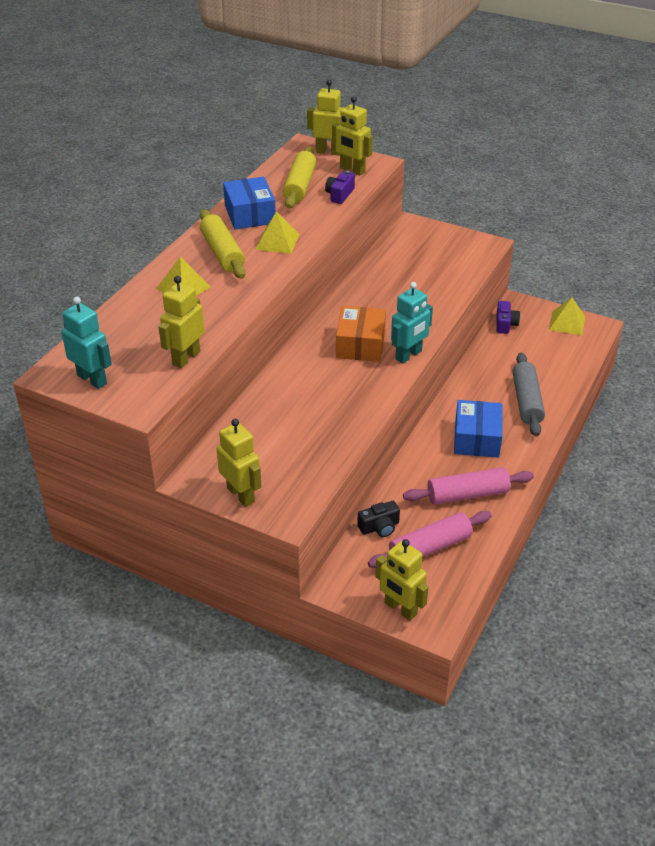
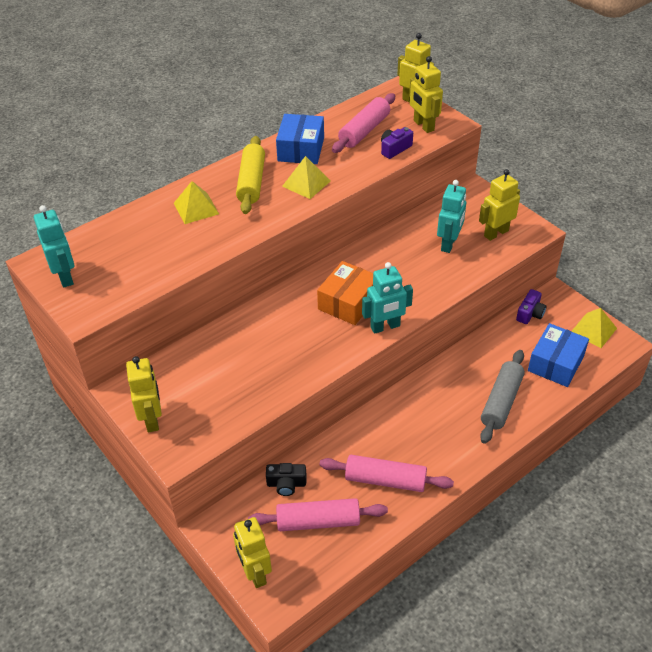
camera: 25 degrees right, 5 degrees up
yellow robot [159,276,205,368] -> yellow robot moved to [479,169,520,241]
yellow rolling pin [283,147,316,208] -> pink rolling pin [332,93,395,153]
blue box [454,400,503,458] -> blue box moved to [528,323,589,387]
none -> turquoise robot [437,180,466,253]

